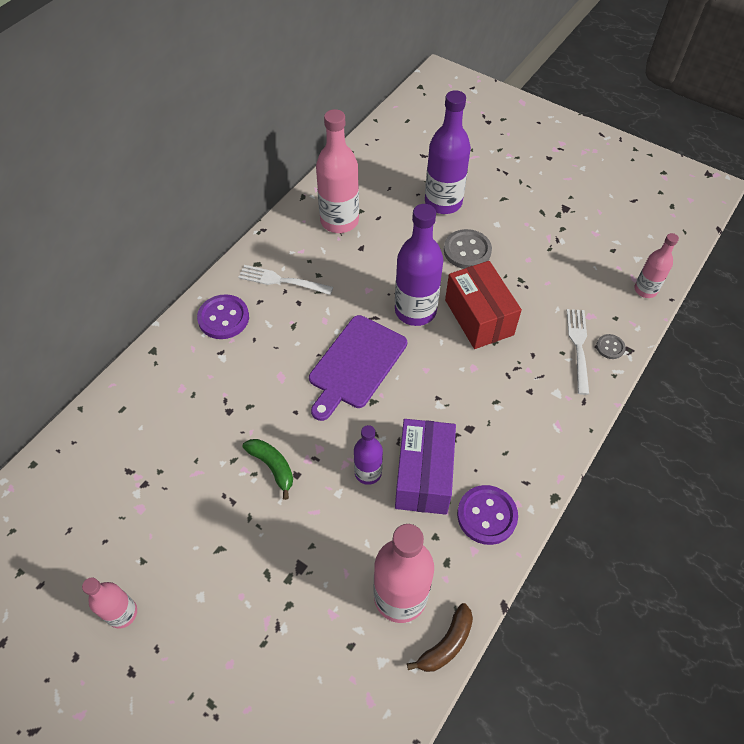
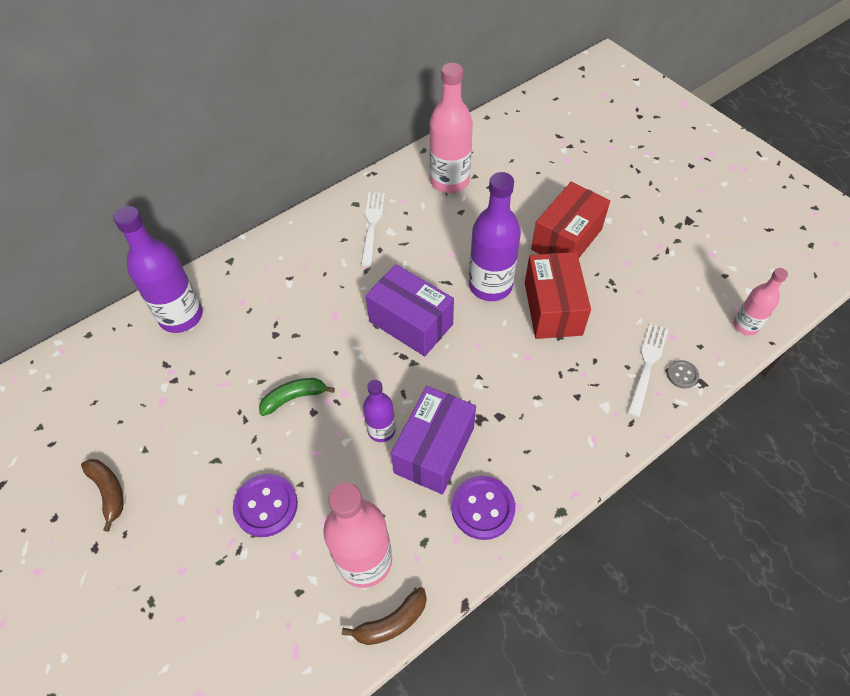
camera: 20 degrees right, 0 degrees up
pink bottle [82,577,137,629] -> brown banana [81,459,124,532]
purple button [197,294,249,339] -> purple button moved to [233,474,298,537]
white fork [238,265,333,295] -> white fork turned 60 degrees clockwise [361,192,385,266]
green banana [242,439,293,500] -> green banana turned 90 degrees counterclockwise [259,378,335,416]
purple cutting board [309,315,407,421] -> purple box [366,264,454,356]
purple bottle [425,90,471,214] -> purple bottle moved to [113,206,203,333]
grey button [444,229,492,269] -> red box [531,182,610,258]

